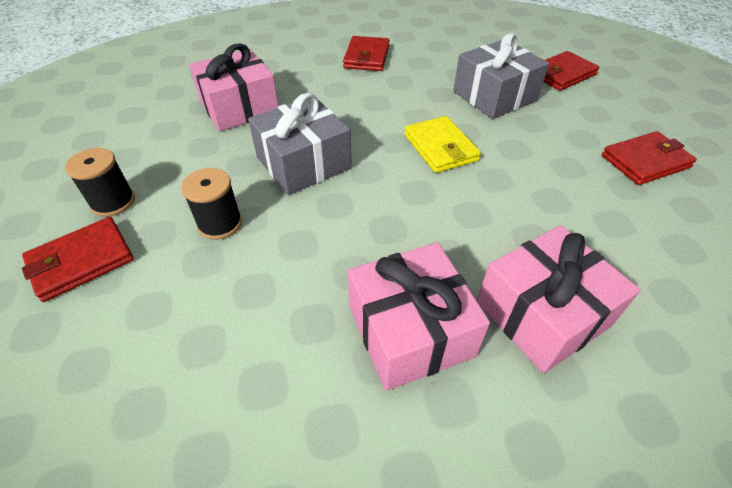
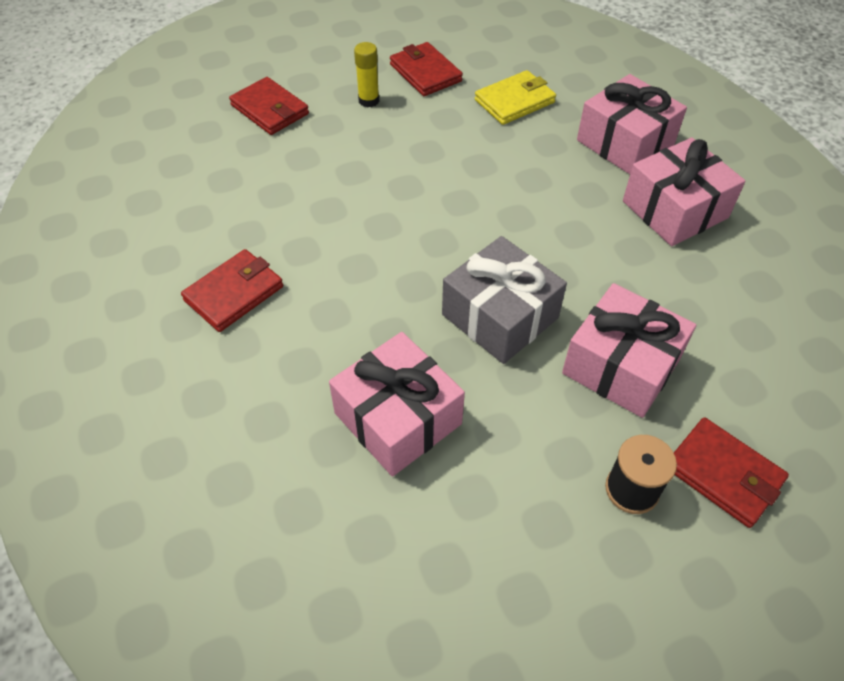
camera: 100 degrees left, 5 degrees up
black spool [181,168,242,240] -> pink gift [562,283,696,418]
red wallet [343,36,389,71] -> red wallet turned 45 degrees counterclockwise [181,249,283,332]
yellow wallet [404,116,481,173] -> yellow wallet moved to [475,70,556,125]
grey gift [453,33,549,119] -> none
none -> yellow glue stick [354,42,379,107]

